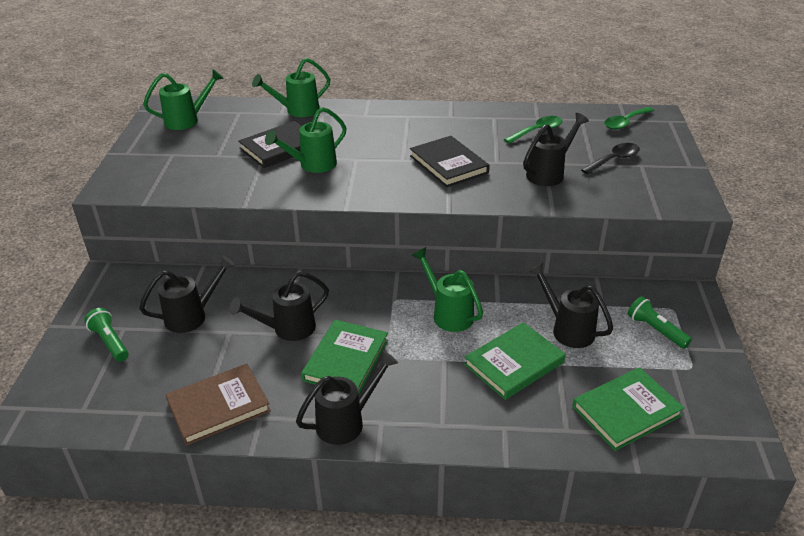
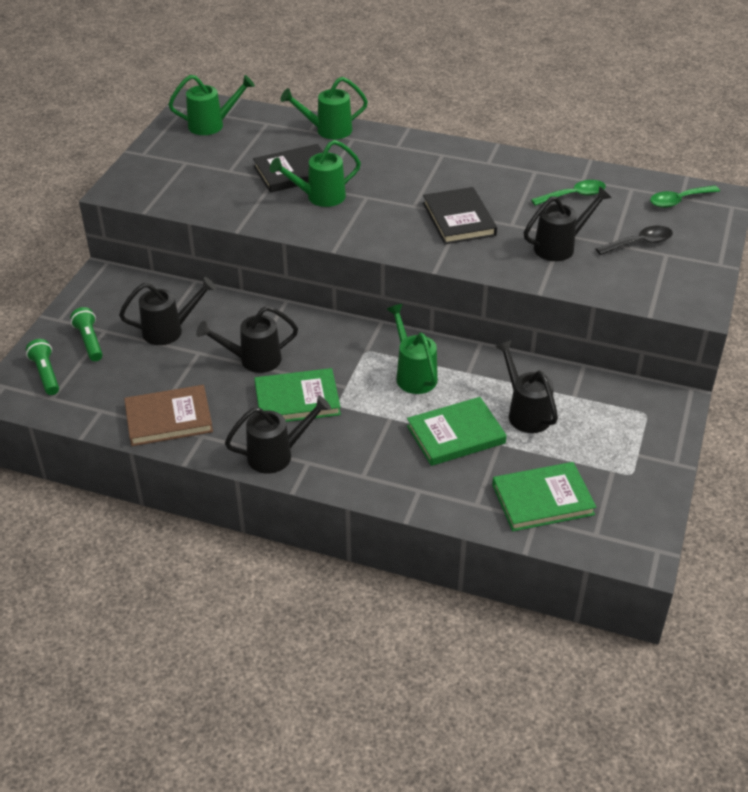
camera: 15 degrees right, 5 degrees up
green book [301,320,388,395] -> green book turned 45 degrees clockwise [254,368,341,422]
green flashlight [628,296,692,349] -> green flashlight moved to [26,339,59,395]

